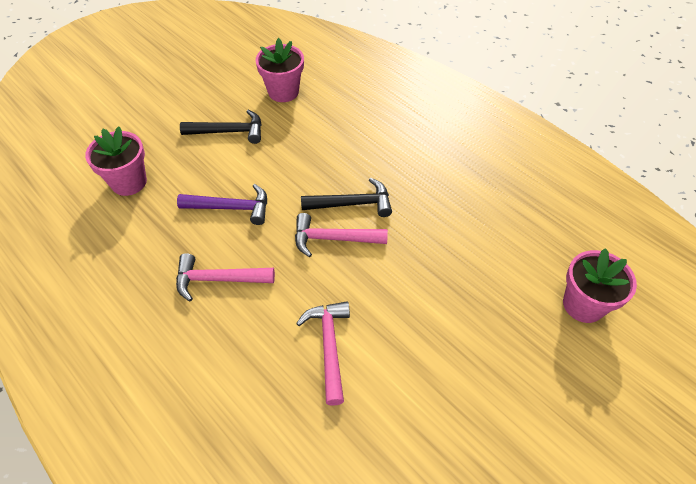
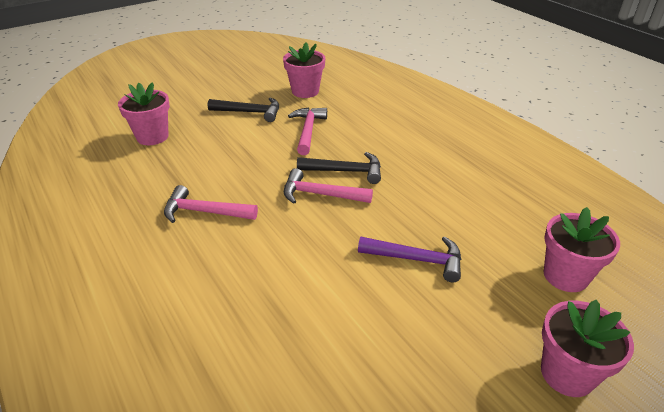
camera: 10 degrees right, 15 degrees down
purple hammer [177,184,267,225] -> purple hammer moved to [358,236,461,282]
pink hammer [296,301,350,406] -> pink hammer moved to [288,108,327,155]
none -> pink flower pot [541,300,634,397]

